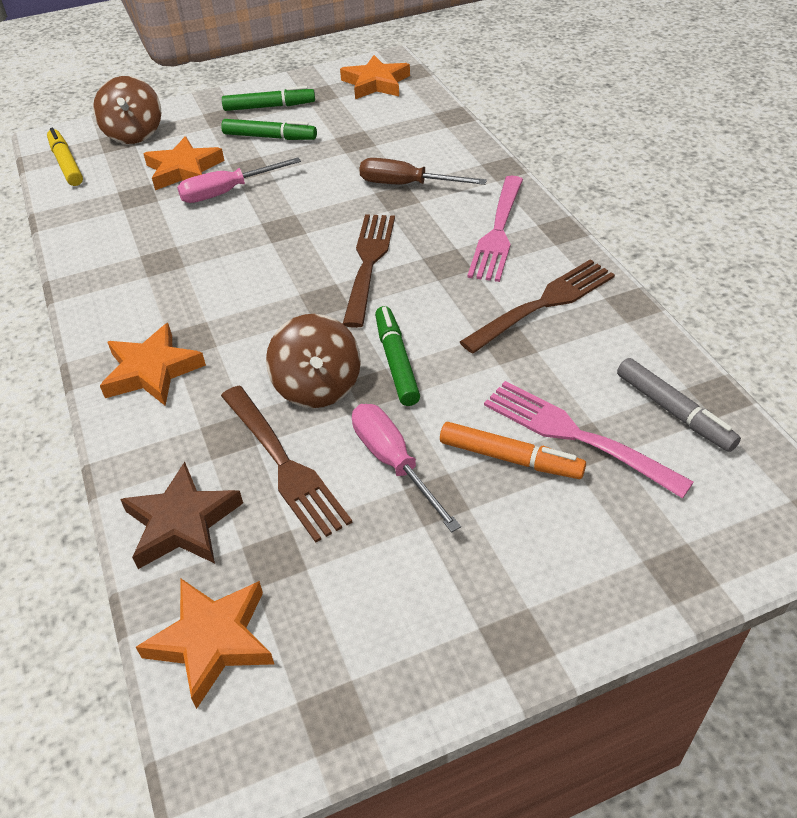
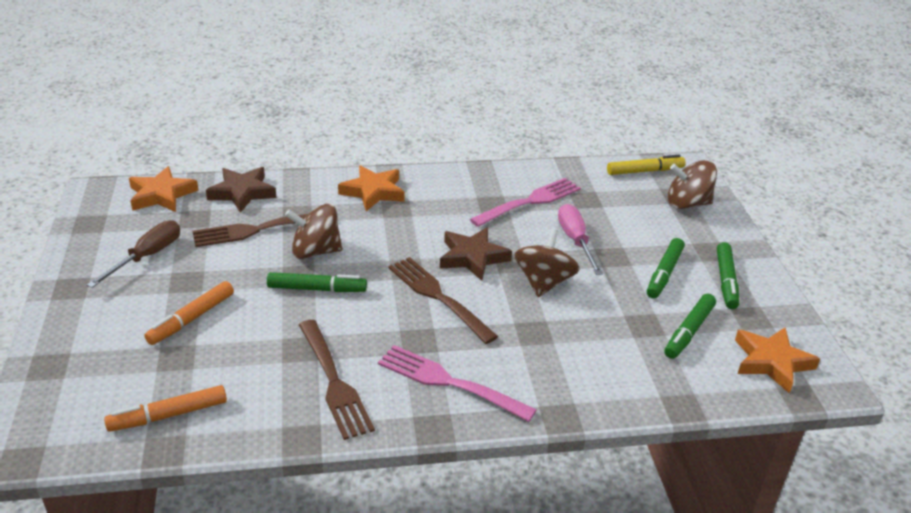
camera: 100 degrees right, 10 degrees down
orange star [144,136,224,190] -> none
brown fork [343,214,395,328] -> brown fork turned 150 degrees counterclockwise [388,257,498,344]
pink screwdriver [352,404,461,532] -> none
brown screwdriver [359,158,487,185] -> brown screwdriver moved to [87,220,180,288]
pink fork [484,381,694,498] -> pink fork moved to [470,178,581,227]
grey marker [617,358,741,452] -> orange marker [104,385,227,432]
none -> brown star [440,227,512,281]
none -> brown spinning top [514,228,580,297]
none -> green marker [664,294,716,359]

